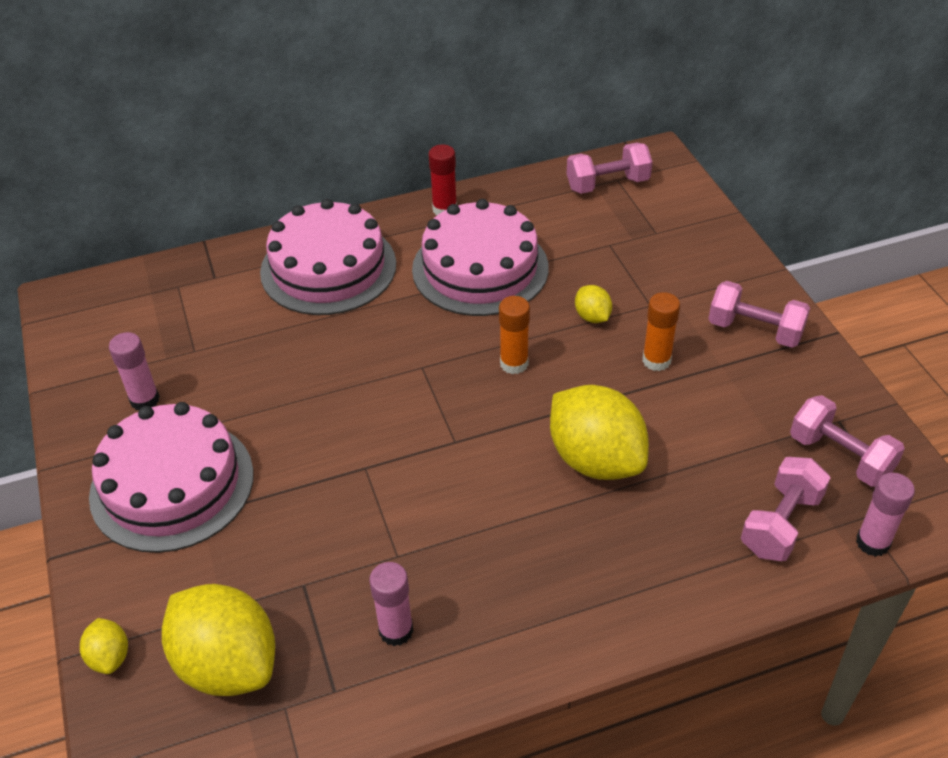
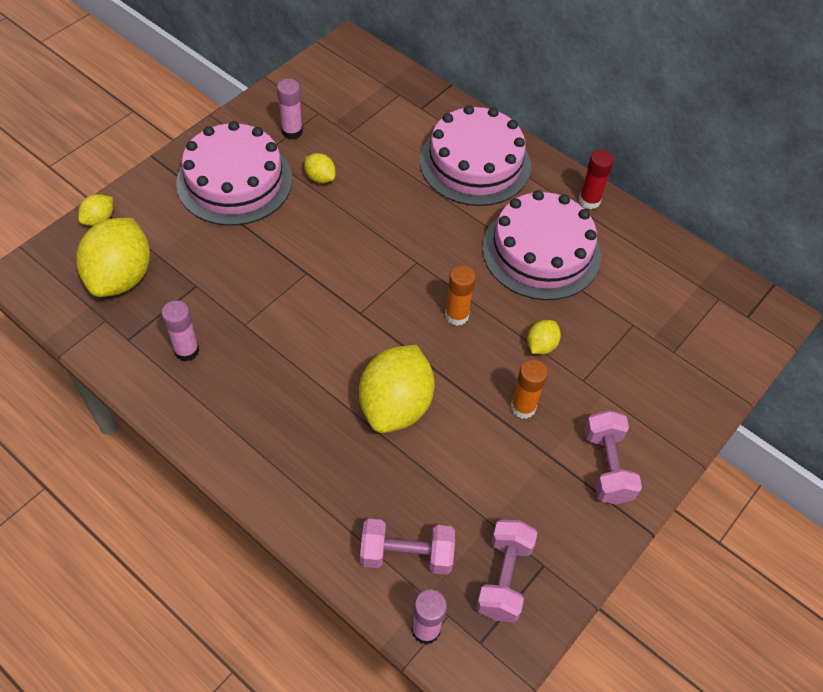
camera: 55 degrees right, 10 degrees up
pink dumbbell [567,143,652,194] -> none
none -> yellow lemon [304,153,336,184]

